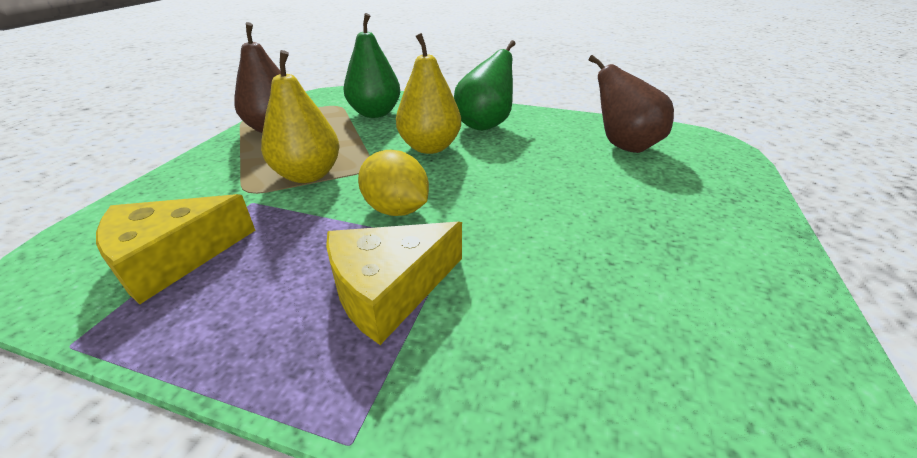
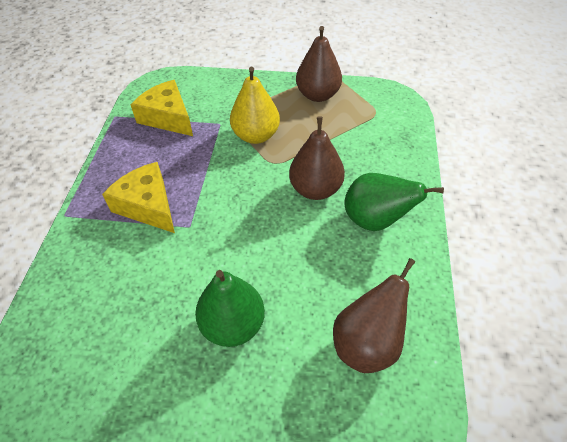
camera: 80 degrees right, 15 degrees up
green pear [344,13,400,118] -> green pear moved to [195,270,265,347]
yellow lemon [358,150,429,216] -> none
yellow pear [396,33,461,154] -> brown pear [289,116,345,200]

